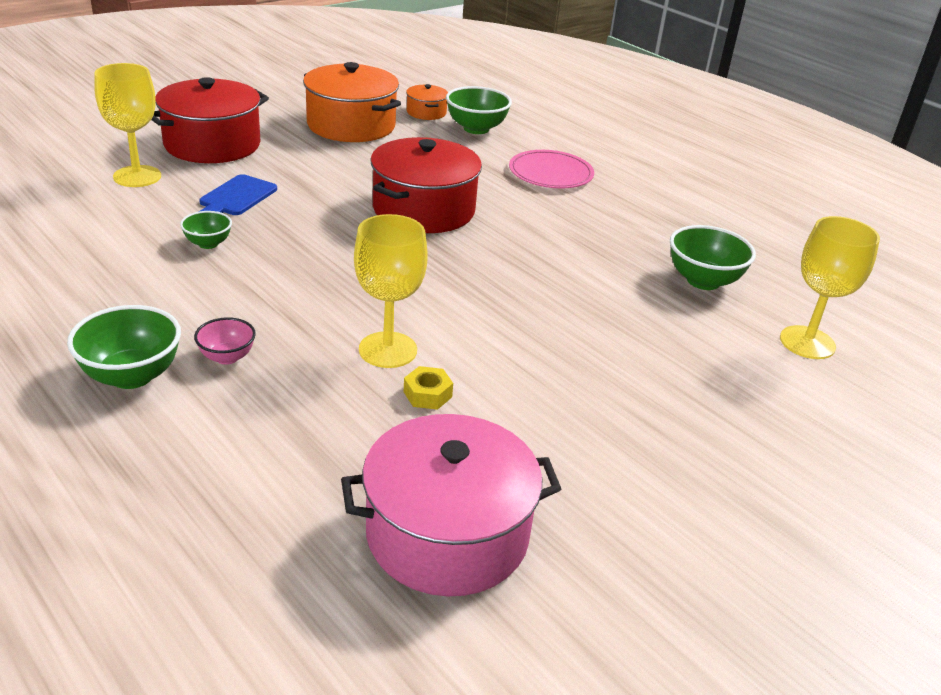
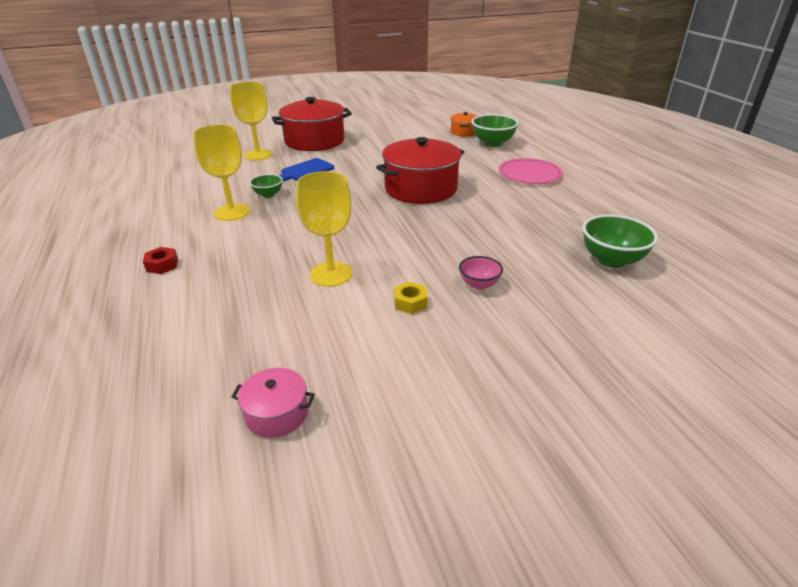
camera: 25 degrees right, 0 degrees up
green bowl [67,305,181,389] -> red nut [143,247,178,274]
pink bowl [194,317,256,364] -> pink bowl moved to [459,256,503,290]
orange pot [303,62,401,142] -> none
pink pot [341,414,561,596] -> pink pot [231,368,315,438], size x0.47
yellow nut [404,366,453,410] -> yellow nut moved to [394,282,428,314]
yellow goblet [780,216,880,359] -> yellow goblet moved to [193,124,250,221]

